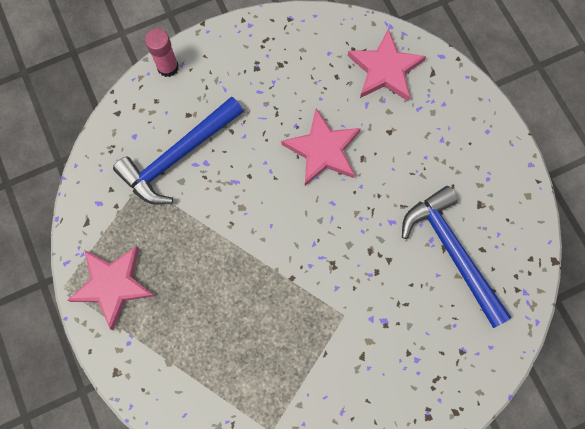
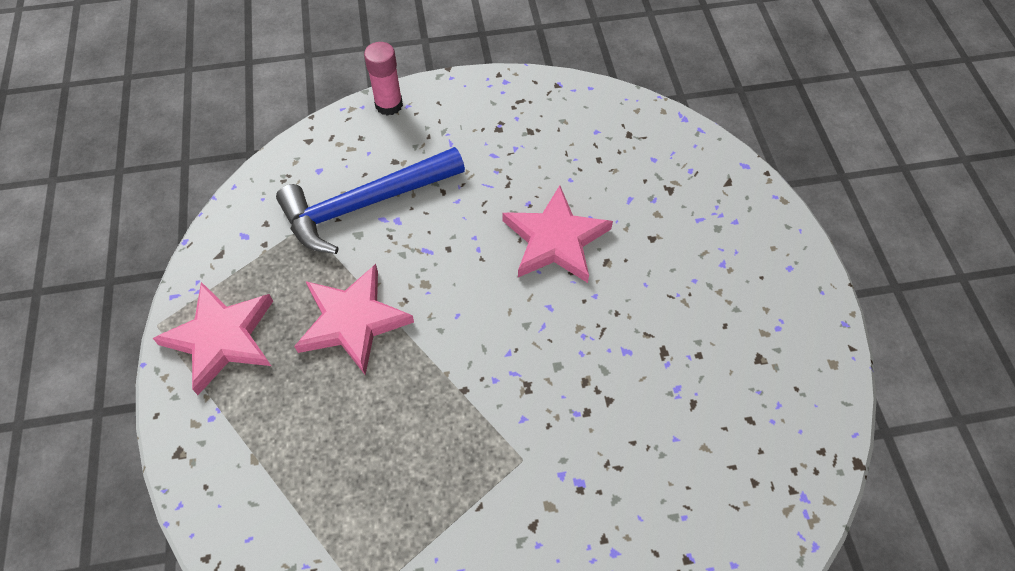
camera: 15 degrees right, 15 degrees down
pink star [348,29,426,101] -> pink star moved to [294,264,414,375]
blue hammer [402,186,512,328] -> none

